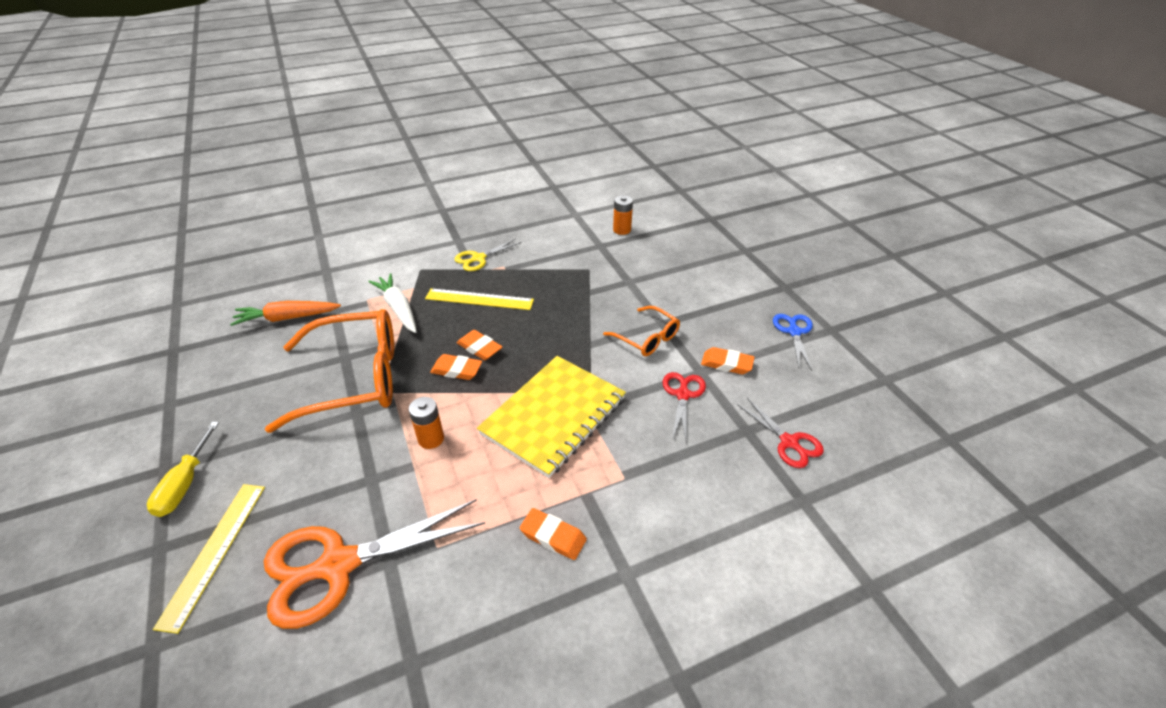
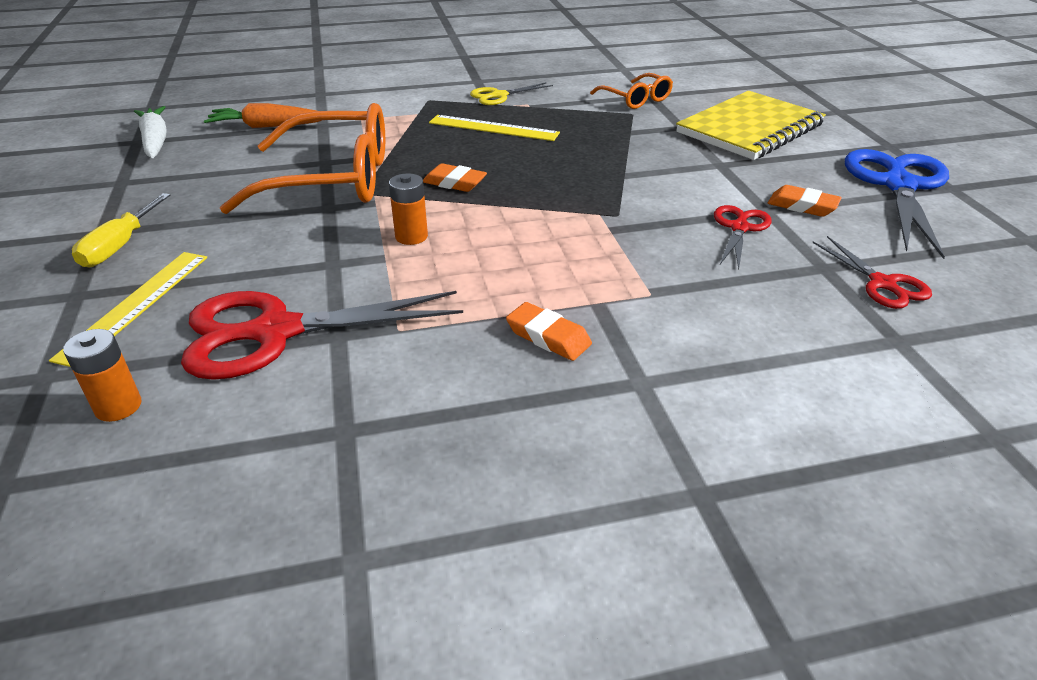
camera: 10 degrees right, 5 degrees down
orange scissors [264,499,485,629] -> red scissors [181,291,463,380]
white carrot [368,273,417,333] -> white carrot moved to [134,106,167,158]
orange eraser [457,330,502,360] -> none
yellow notebook [477,356,626,478] -> yellow notebook moved to [676,91,826,160]
orange glasses [603,306,680,356] -> orange glasses moved to [590,73,673,109]
orange battery [613,195,633,235] -> orange battery moved to [63,329,141,422]
blue scissors [773,314,813,371] -> blue scissors [845,149,949,259], size x1.91

